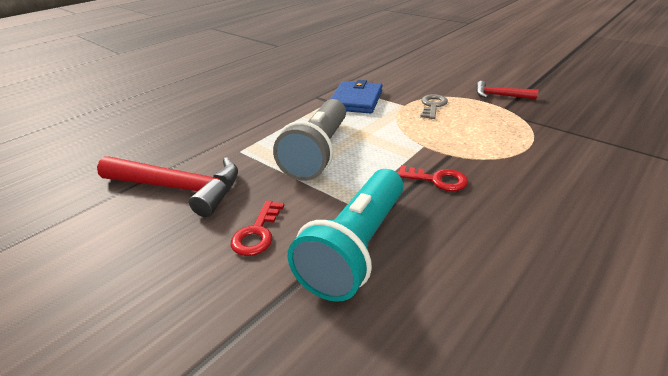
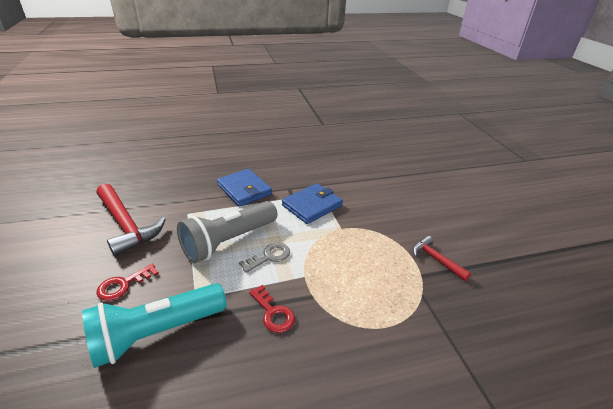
camera: 30 degrees right, 0 degrees up
grey key [420,94,448,119] -> grey key moved to [239,243,290,273]
none -> blue wallet [217,169,272,207]

